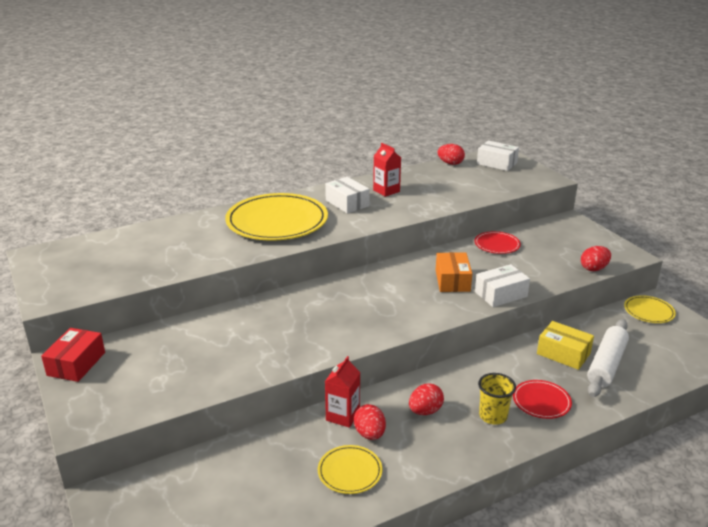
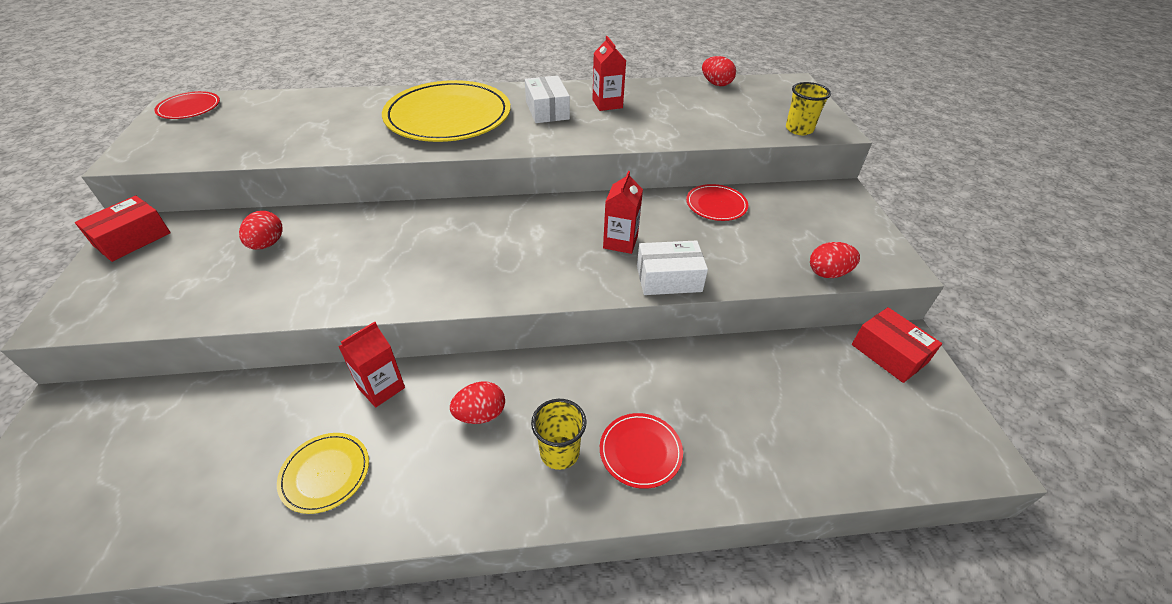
camera: 20 degrees right, 15 degrees up
red egg [354,404,386,440] -> red egg moved to [239,211,283,250]
orange box [436,252,472,292] -> red carton [603,171,643,254]
white box [477,141,519,171] -> none
yellow box [537,321,594,370] -> none
white rolling pin [587,319,629,397] -> none
yellow plate [624,295,676,323] -> red box [852,307,942,383]
none -> red plate [154,91,220,119]
none -> yellow cup [786,82,831,135]

